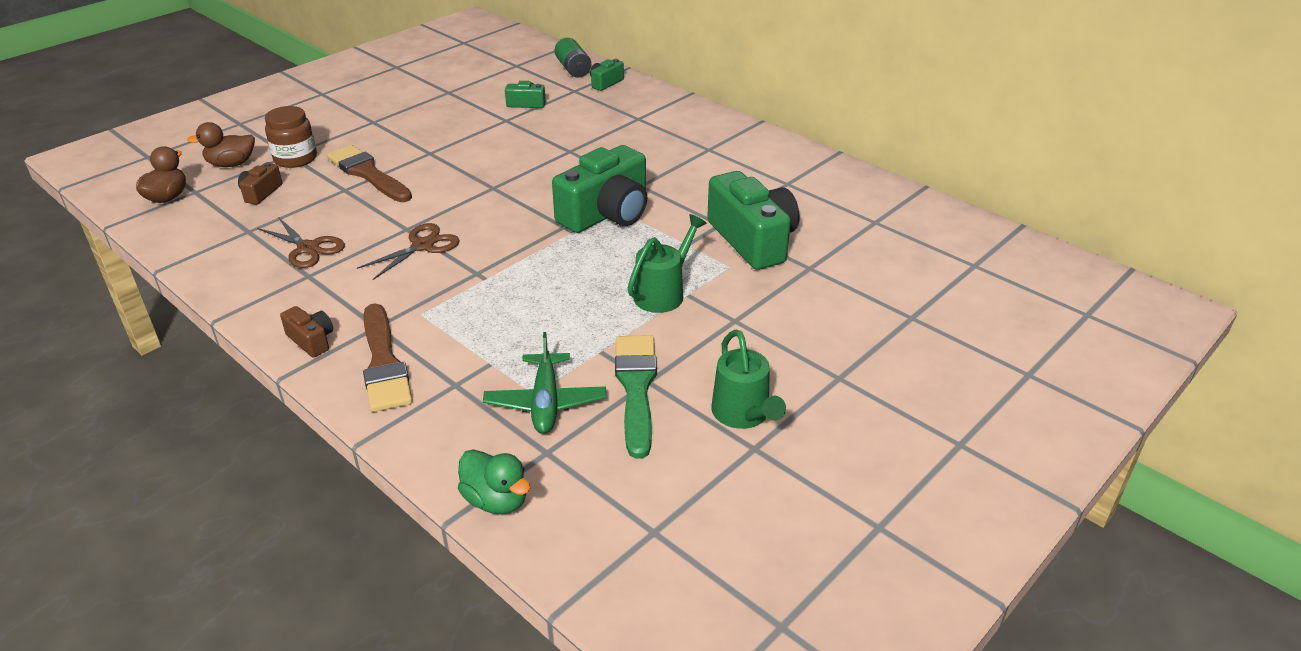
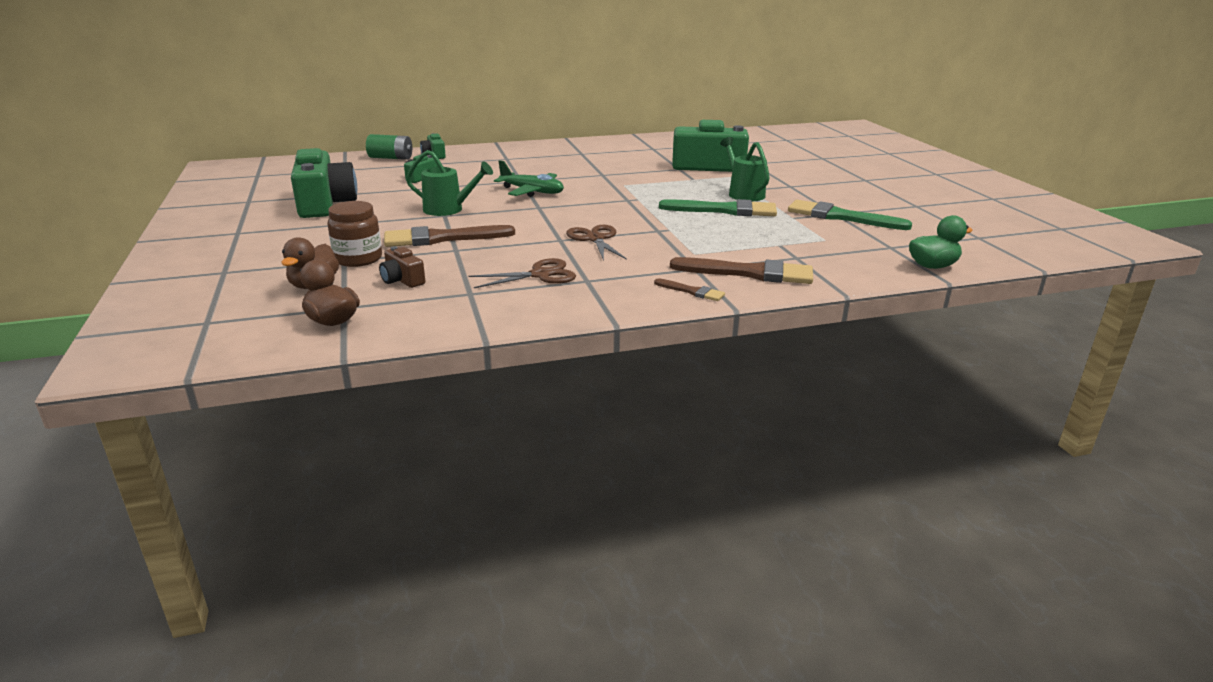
camera: 60 degrees left, 10 degrees down
brown camera [280,306,333,358] -> brown brush [654,278,725,301]
green plane [483,332,606,434] -> green plane moved to [494,160,564,197]
green camera [552,145,647,233] -> green camera moved to [291,148,357,218]
green watering can [711,330,786,429] -> green watering can moved to [406,150,493,216]
none -> green brush [659,199,777,216]

